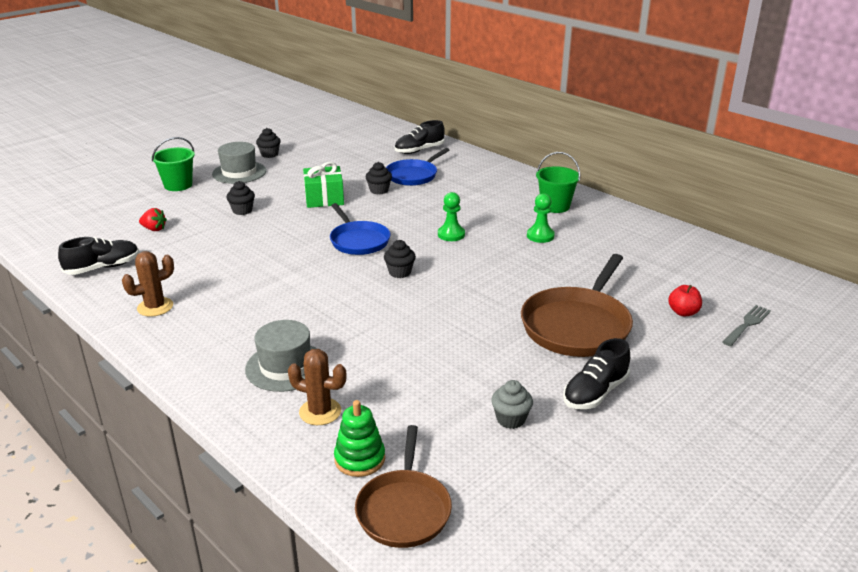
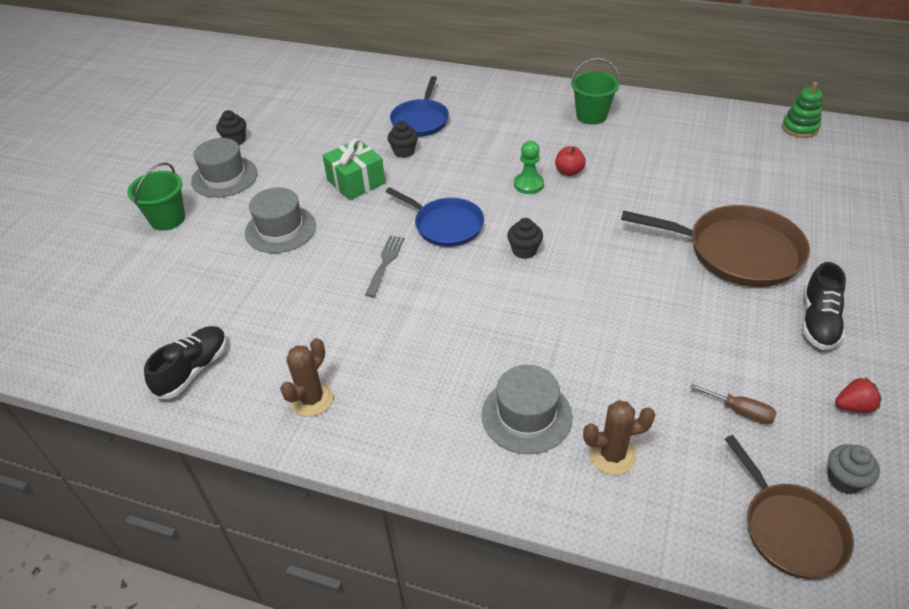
camera: 25 degrees left, 15 degrees up
red strawberry [139,208,167,231] -> red strawberry moved to [835,377,881,413]
black cupcake [226,181,255,215] -> grey hat [245,187,316,253]
green stacking toy [334,400,385,477] -> green stacking toy moved to [782,82,823,138]
black shoe [394,120,445,154] -> none
grey cupcake [491,380,533,429] -> grey cupcake moved to [828,444,880,494]
brown pan [521,254,633,357] -> brown pan turned 75 degrees counterclockwise [621,205,810,287]
green pawn [527,193,555,243] -> none
red apple [668,285,702,316] -> red apple moved to [555,146,586,176]
grey fork [722,305,771,346] -> grey fork moved to [365,236,405,297]
none -> brown screwdriver [690,384,777,424]

